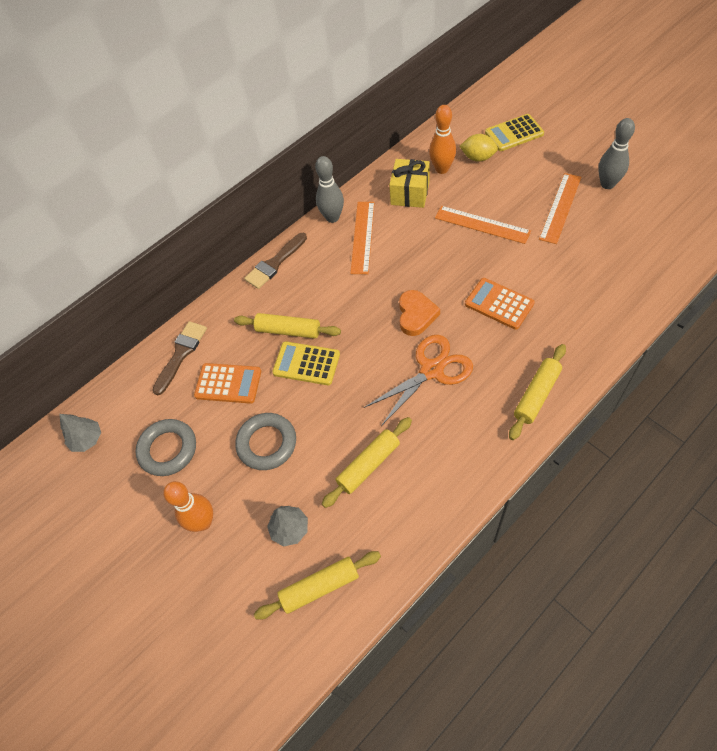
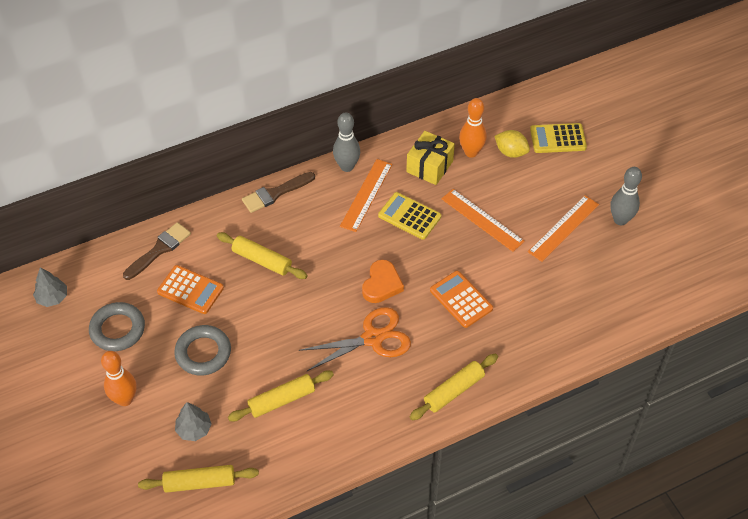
camera: 10 degrees right, 5 degrees down
yellow calculator [272,341,340,385] -> yellow calculator moved to [378,192,441,240]

